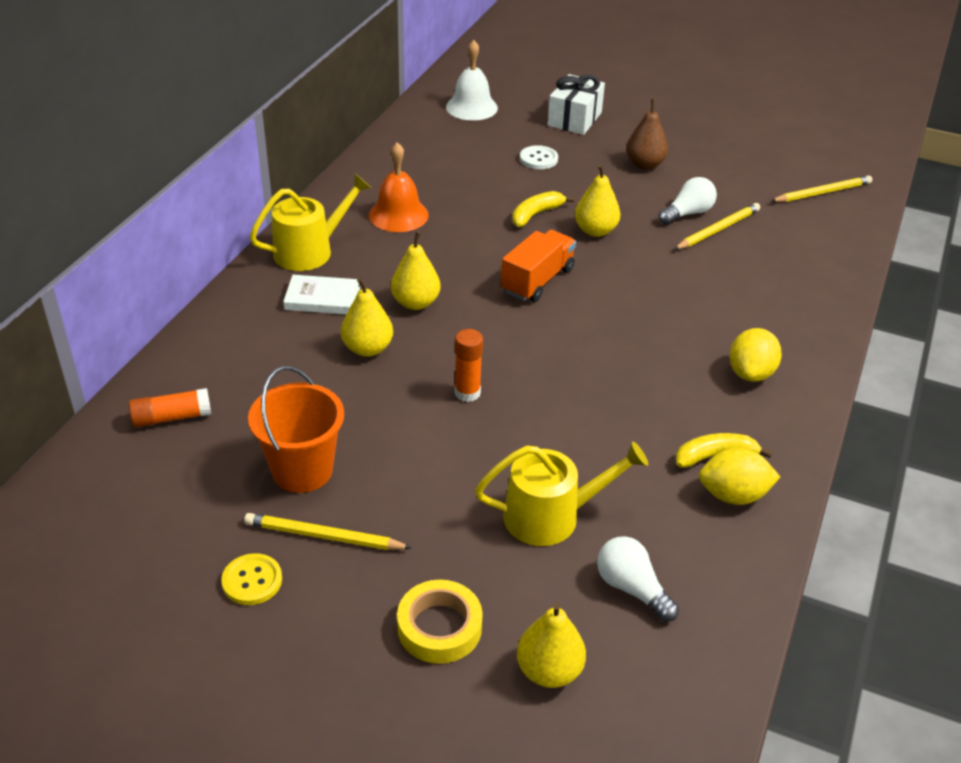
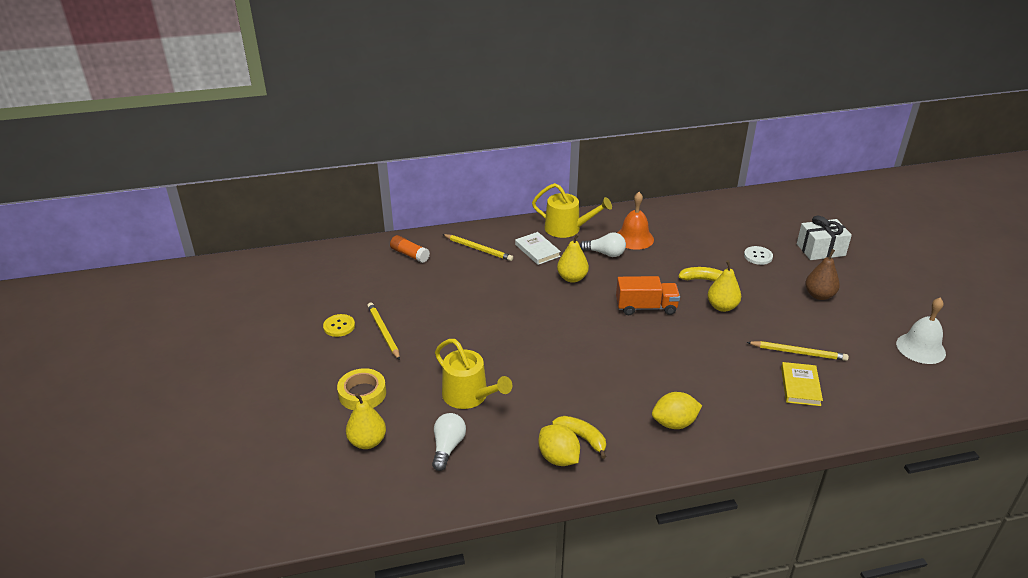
camera: 55 degrees right, 5 degrees down
orange bucket [248,366,344,493] -> none
yellow pear [341,278,393,357] -> none
white bell [446,40,498,121] -> white bell moved to [896,298,946,364]
orange glue stick [454,329,483,402] -> none
white light bulb [659,177,717,225] -> white light bulb moved to [580,233,626,257]
yellow pencil [771,175,872,202] -> yellow pencil moved to [442,234,513,261]
none -> yellow book [781,362,823,406]

